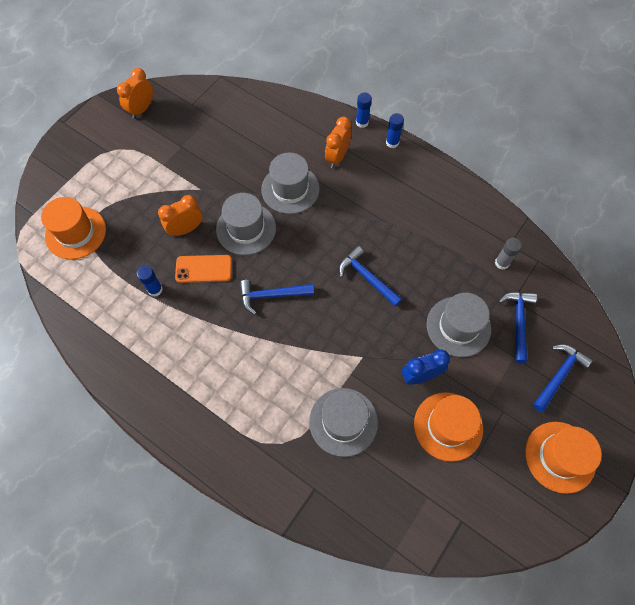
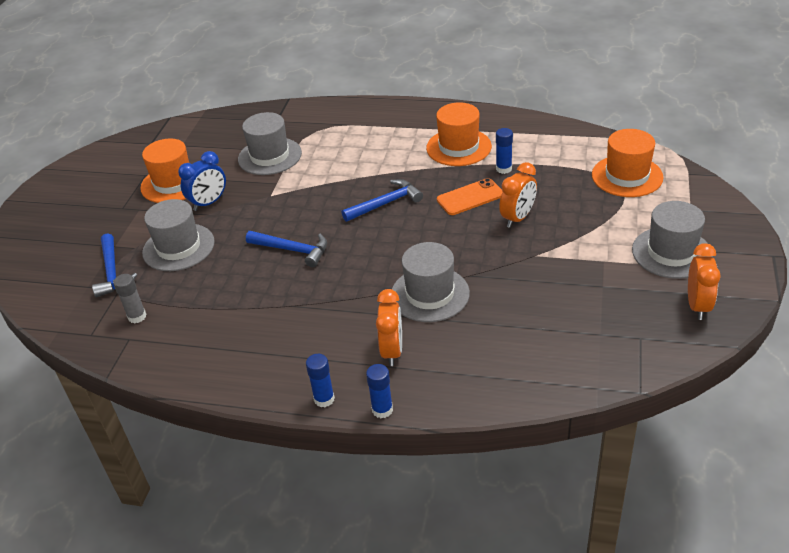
camera: 160 degrees right, 25 degrees down
grey hat [216,193,276,255] -> grey hat moved to [632,201,713,279]
orange hat [525,422,602,494] -> orange hat moved to [426,102,492,166]
blue hammer [533,344,593,412] -> none

